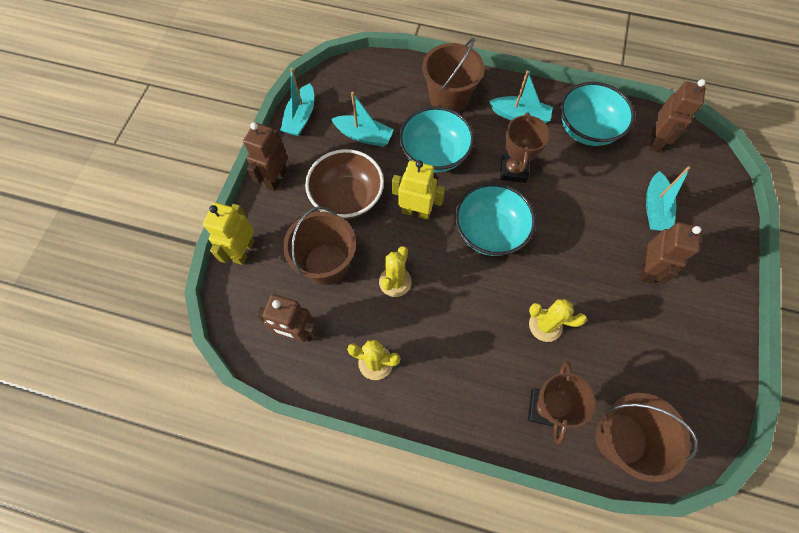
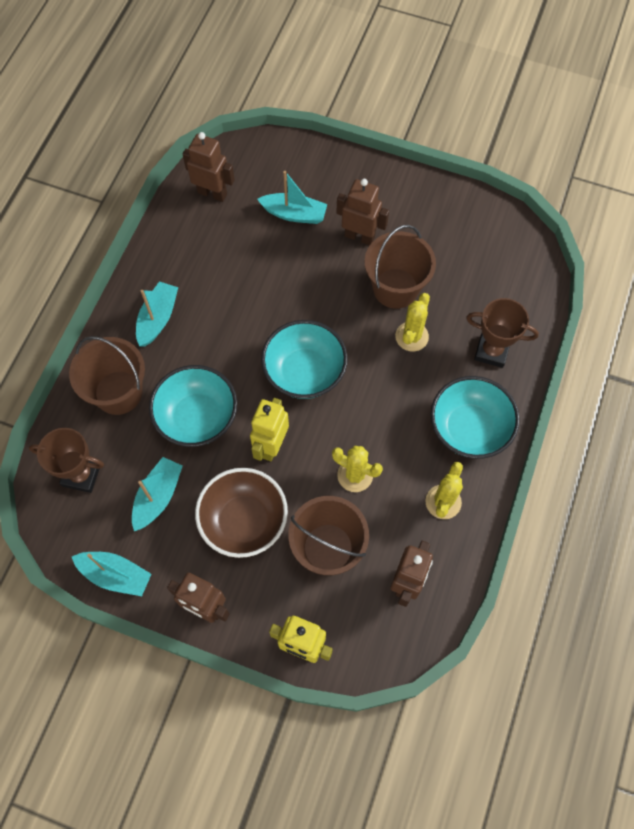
camera: 85 degrees left, 0 degrees up
brown trophy [500,113,550,183] -> brown trophy moved to [29,428,104,493]
turquoise bowl [560,82,635,146] -> turquoise bowl moved to [431,376,520,459]
brown bucket [595,393,698,482] -> brown bucket moved to [364,225,436,309]

